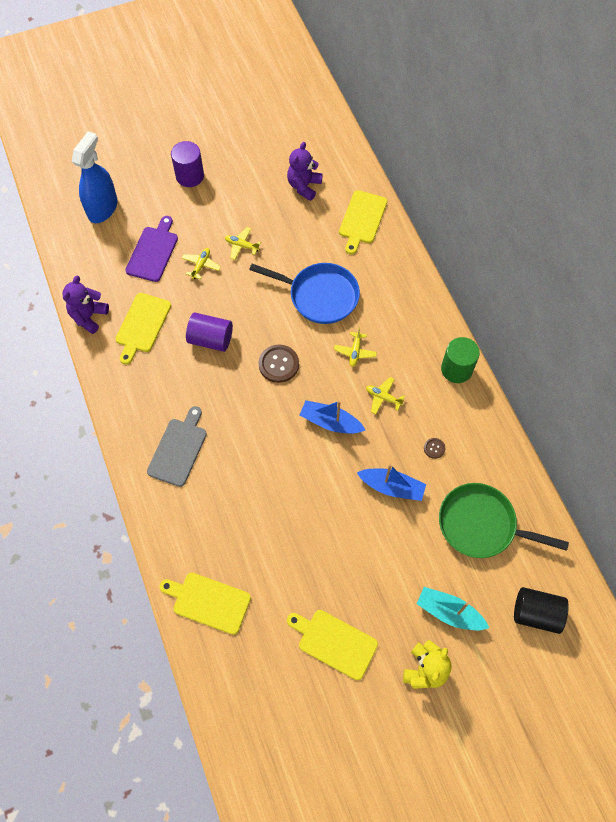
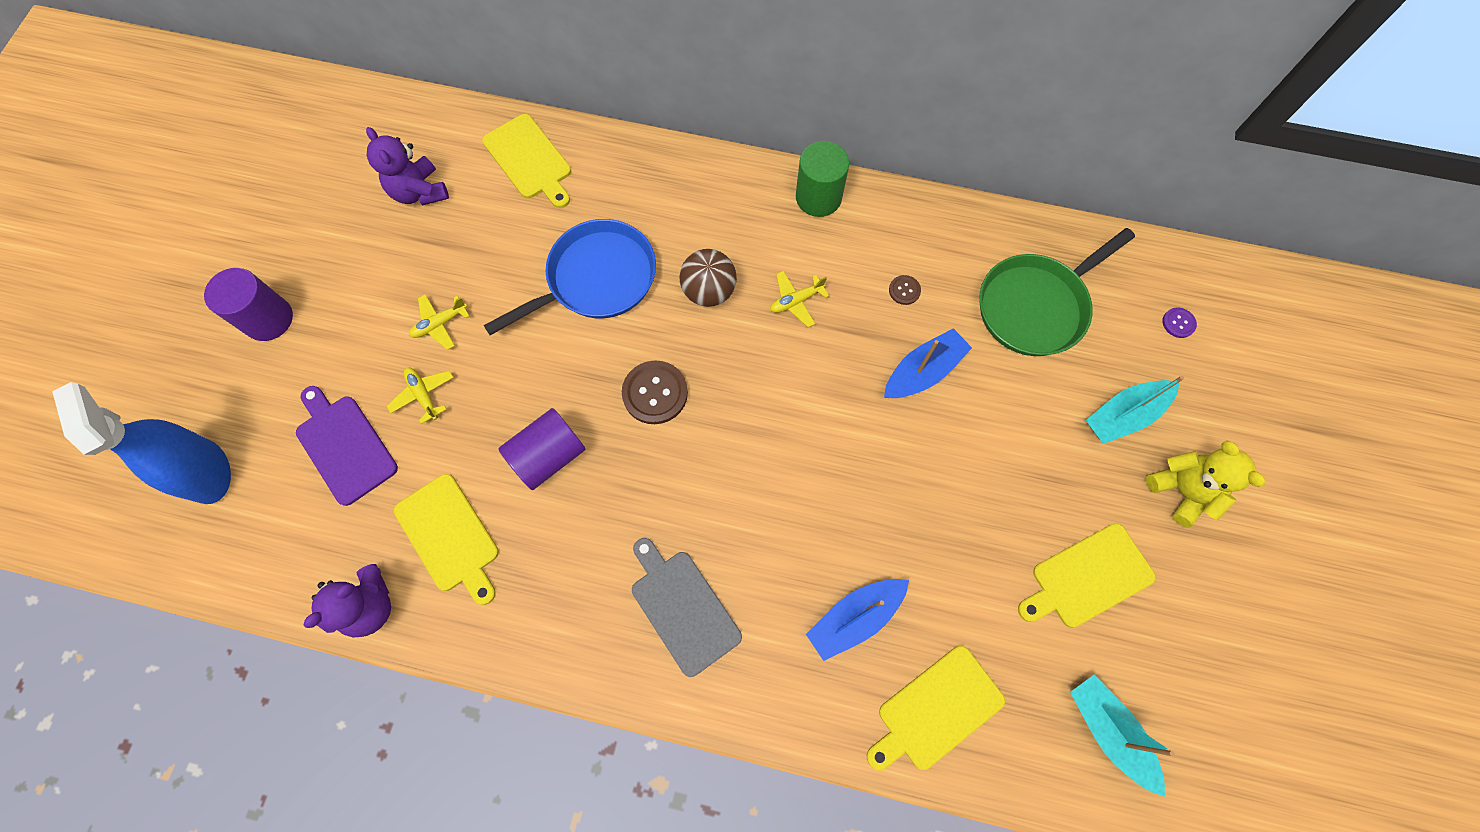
camera: 55 degrees left, 5 degrees up
purple teddy bear [63,276,109,334] -> purple teddy bear turned 105 degrees counterclockwise [304,564,391,638]
blue boat [300,400,365,434] -> blue boat moved to [806,579,909,661]
yellow plane [334,327,377,367] -> brown ball [679,249,737,307]
black cylinder [514,587,569,634] -> purple button [1162,308,1197,338]
none -> turquoise boat [1070,674,1175,796]

